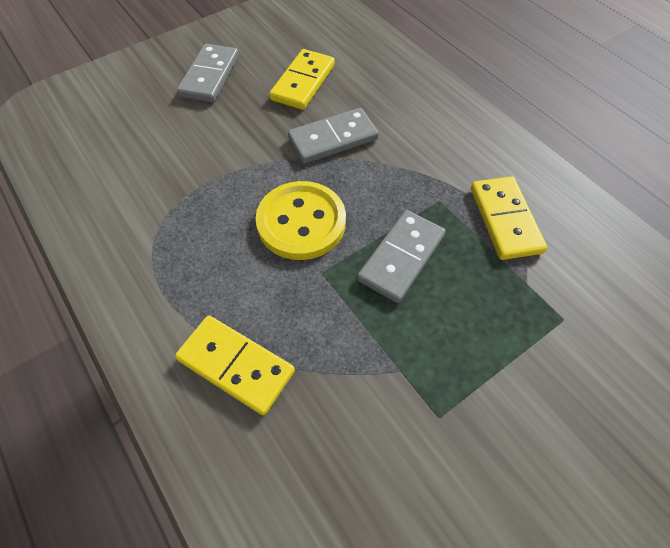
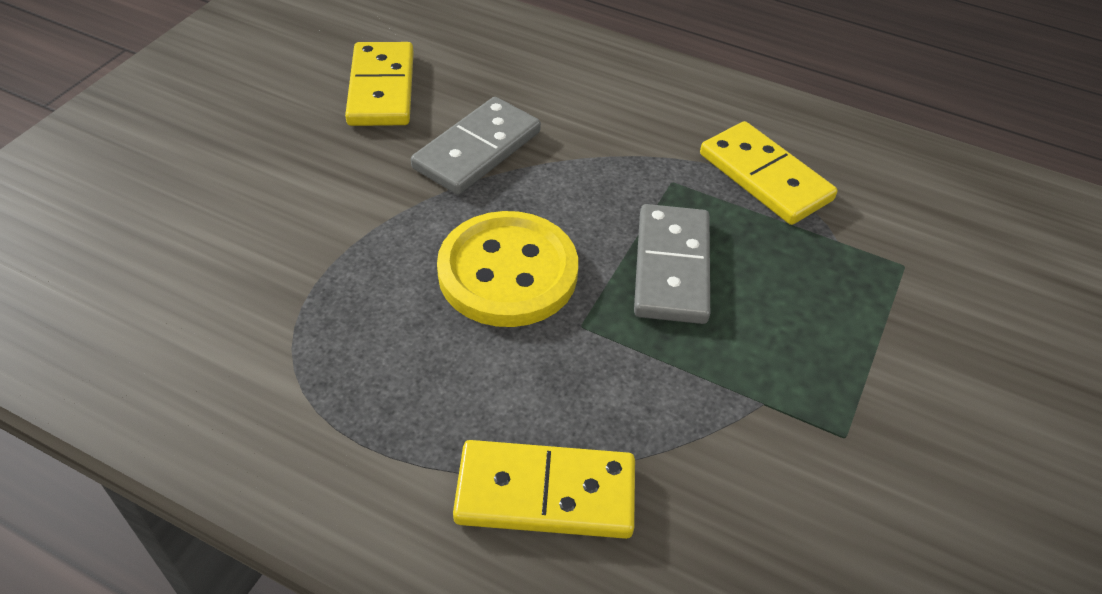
camera: 30 degrees left, 10 degrees down
grey domino [177,44,239,102] -> none

